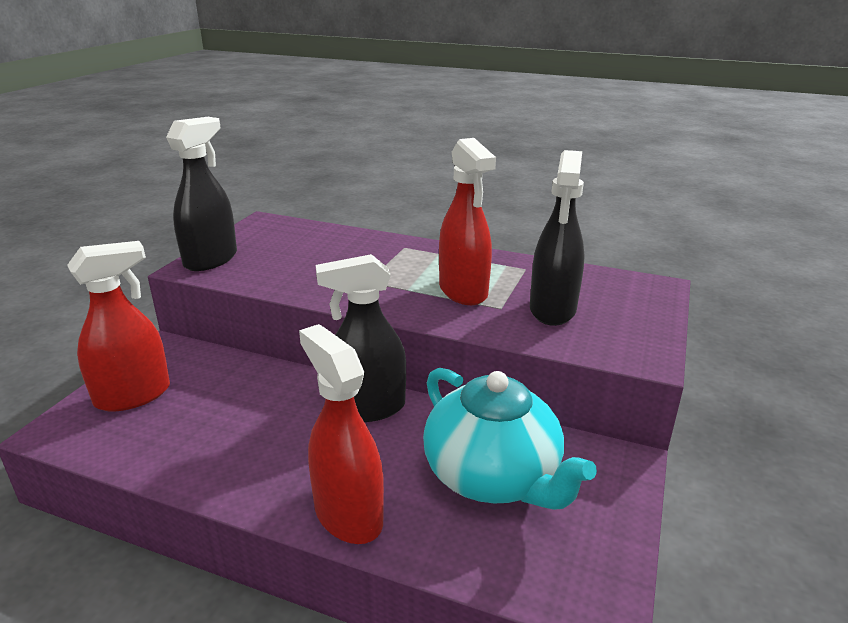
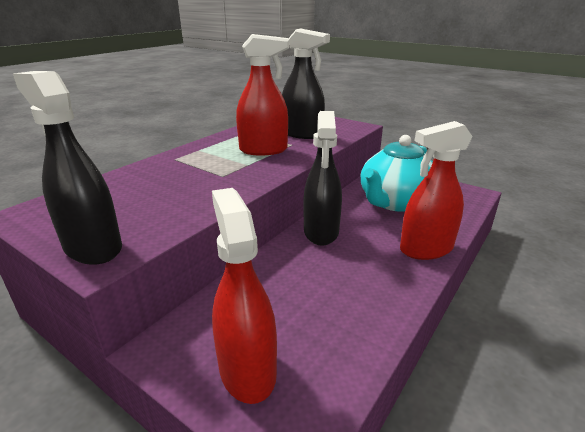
camera: 75 degrees left, 0 degrees up
turquoise teapot [423,368,597,510] -> turquoise teapot turned 150 degrees clockwise [361,135,433,212]

